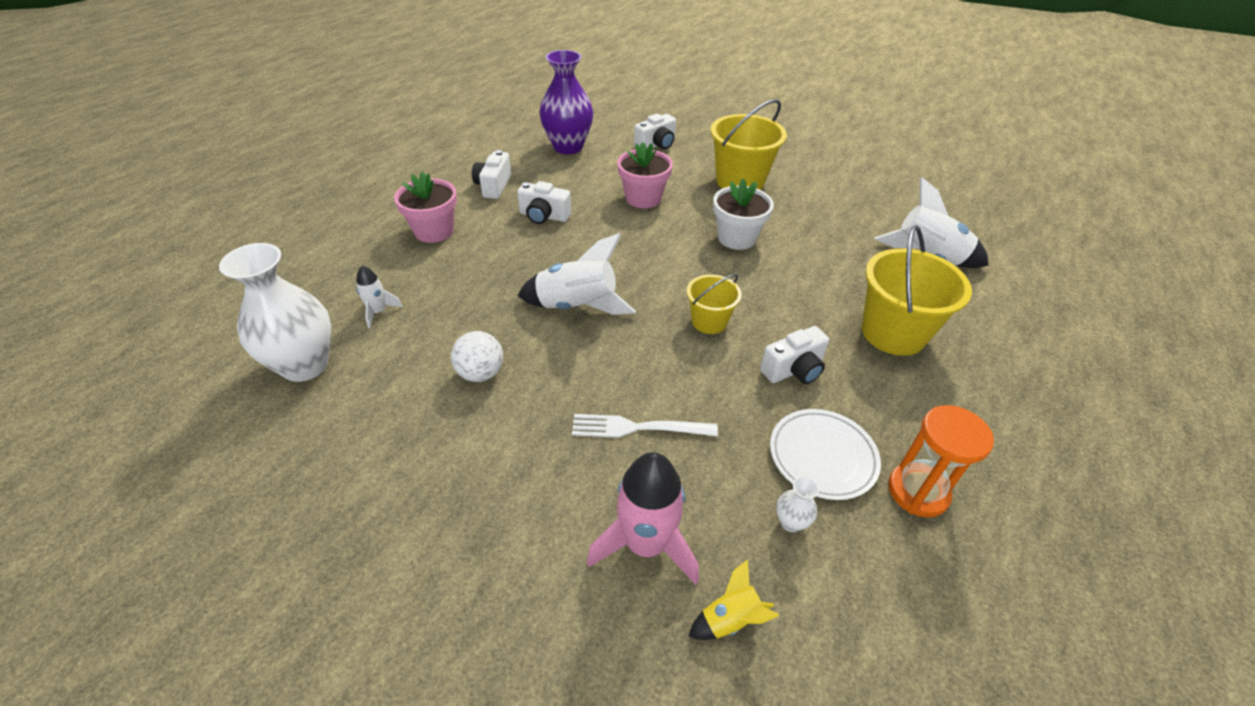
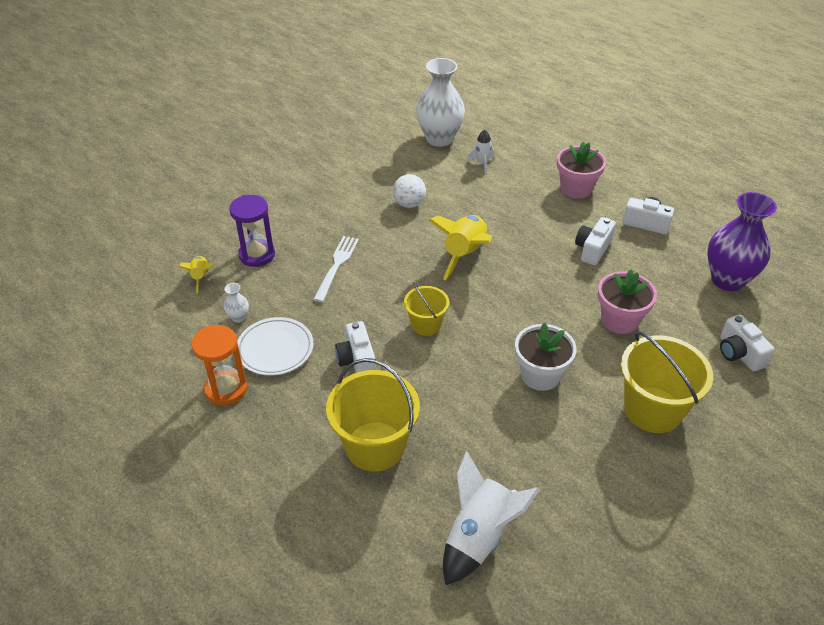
camera: 105 degrees right, 0 degrees up
white rocket [518,233,636,315] -> yellow rocket [428,215,492,281]
pink rocket [587,452,699,585] -> purple hourglass [229,195,275,267]

